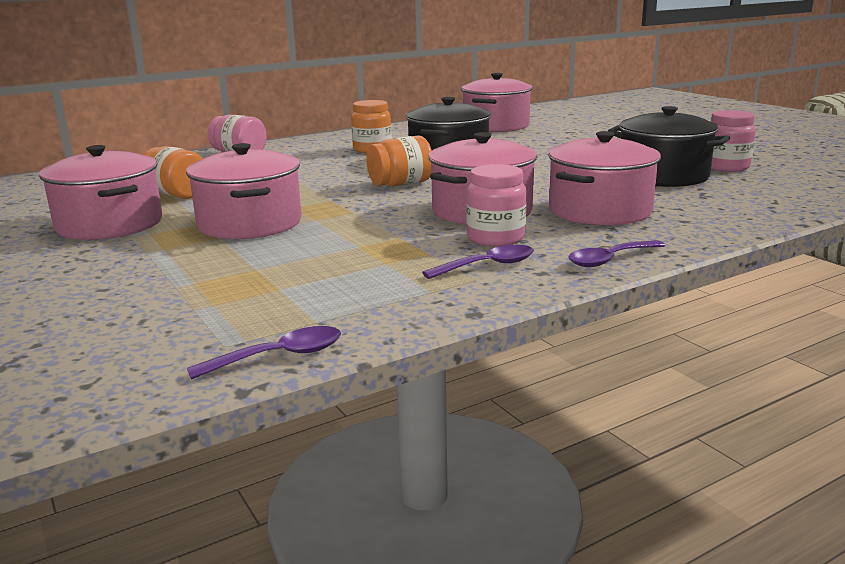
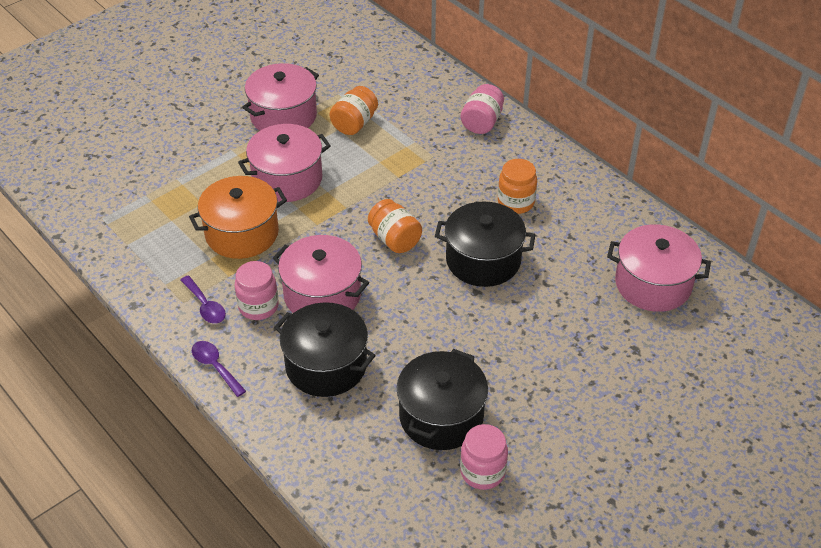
camera: 80 degrees right, 25 degrees up
purple spoon [187,326,341,379] -> none
pink pot [548,131,661,225] -> black pot [274,302,376,397]
none -> orange pot [189,176,287,259]

